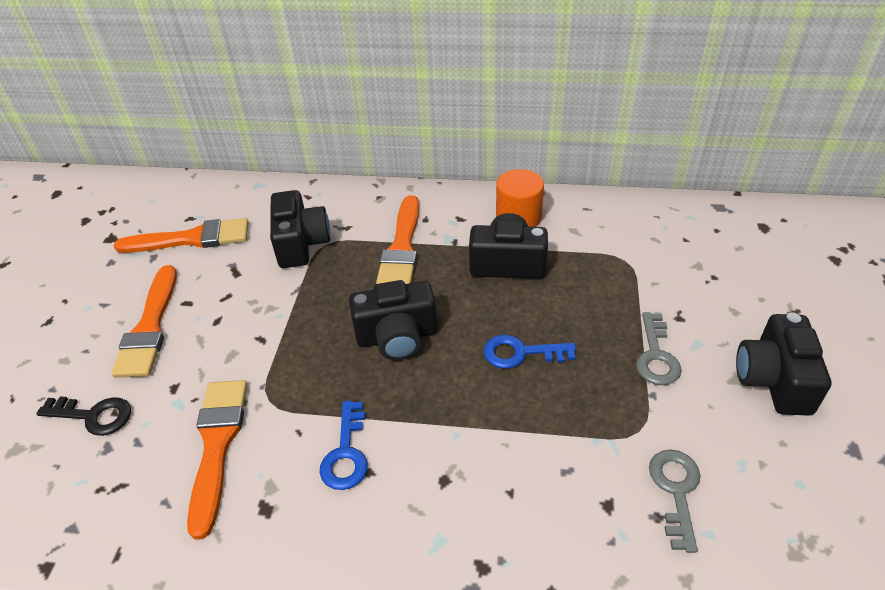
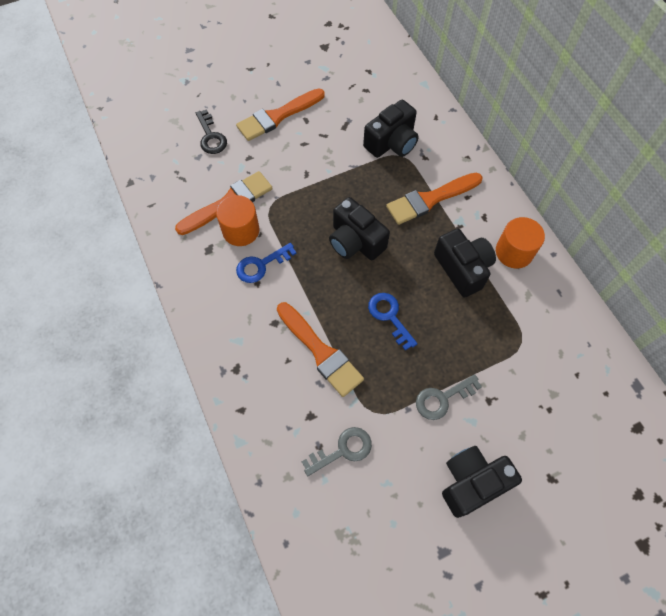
camera: 55 degrees right, 20 degrees up
orange brush [114,218,249,253] -> orange brush moved to [277,302,364,397]
none -> orange cylinder [216,195,260,246]

